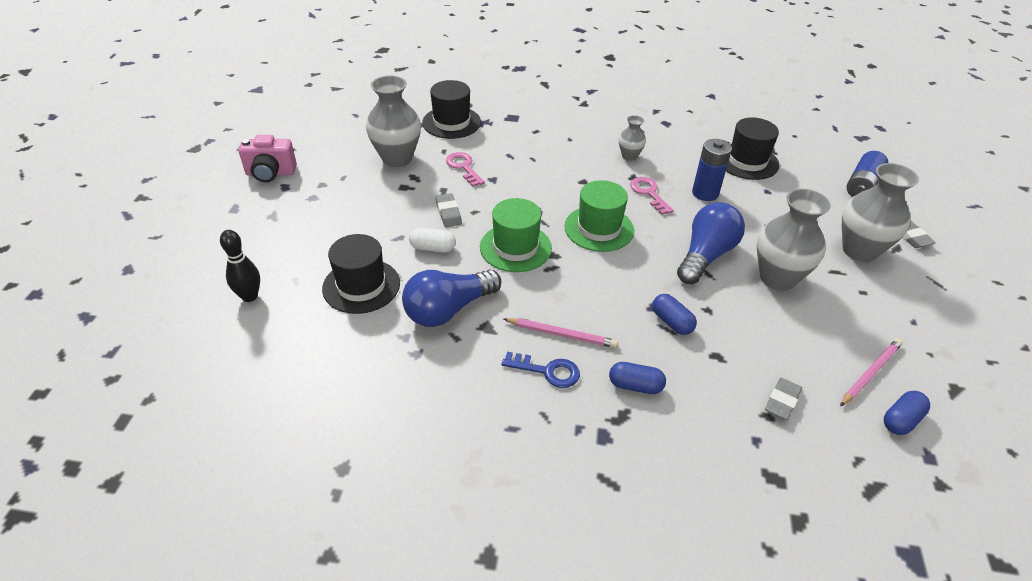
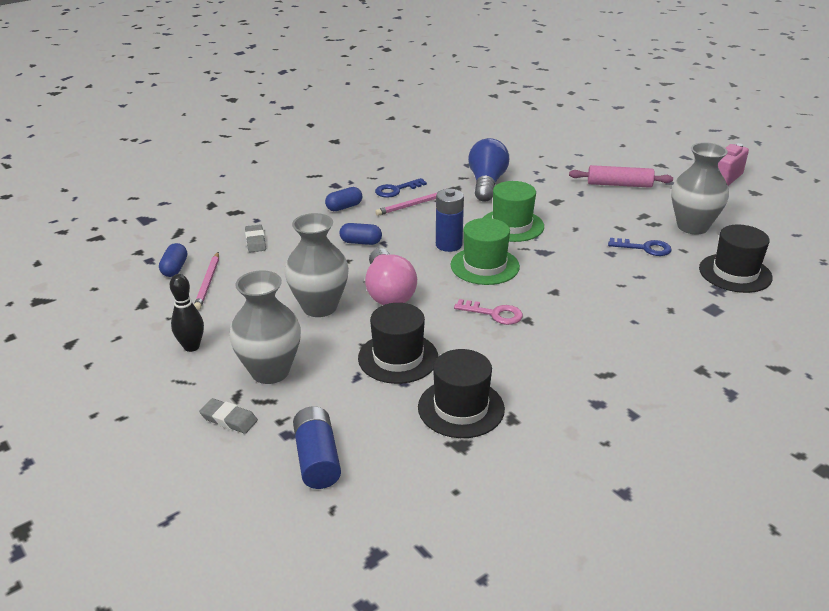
camera: 135 degrees right, 10 degrees down
black bowling pin [220,230,260,302] -> black bowling pin moved to [170,274,204,352]
black hat [322,234,400,314] -> black hat moved to [358,303,438,384]
white capsule [409,228,456,253] -> none
grey eraser [436,193,462,227] -> none
pink key [446,152,485,187] -> blue key [608,238,672,256]
grey vase [619,115,646,161] -> none
blue light bulb [677,202,745,284] -> pink light bulb [365,248,417,305]
blue battery [692,139,732,201] -> blue battery moved to [436,189,464,252]
none -> pink rolling pin [569,165,673,188]

